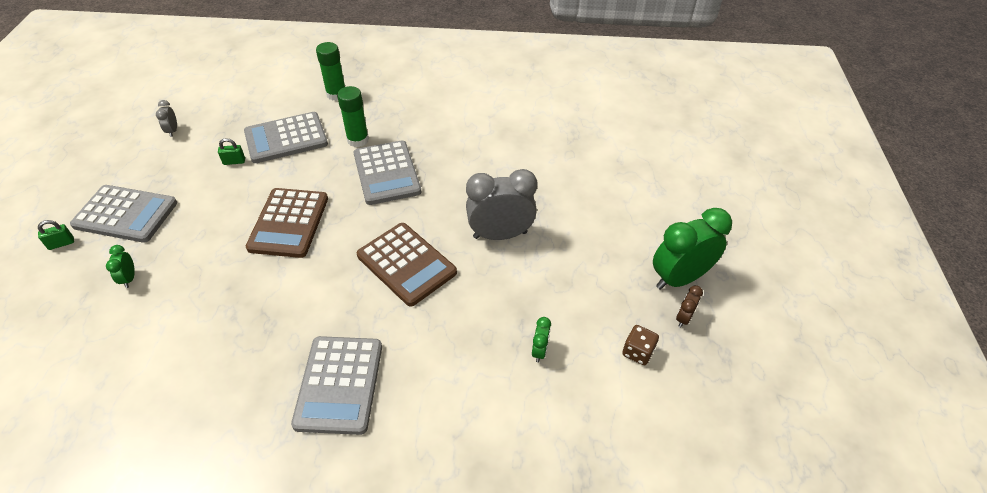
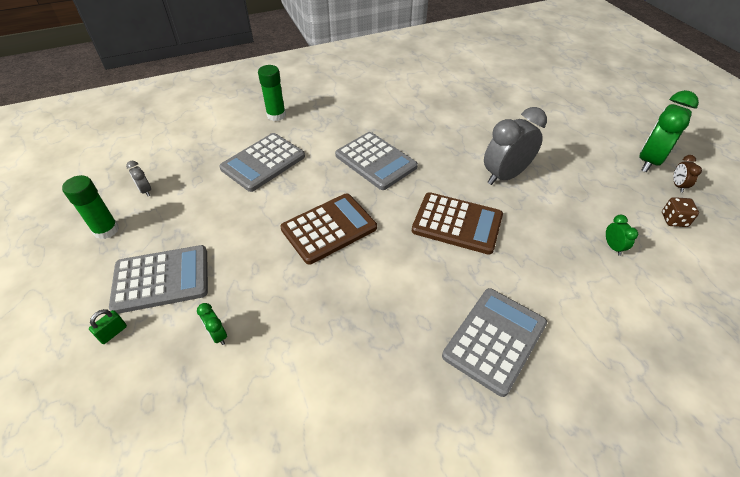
camera: 25 degrees left, 0 degrees up
green padlock [218,138,245,165] -> none
brown calculator [246,188,328,258] -> brown calculator turned 105 degrees counterclockwise [280,193,377,265]
grey calculator [291,336,382,435] -> grey calculator turned 120 degrees counterclockwise [442,288,547,397]
green glue stick [337,86,369,147] -> green glue stick moved to [62,175,119,239]

